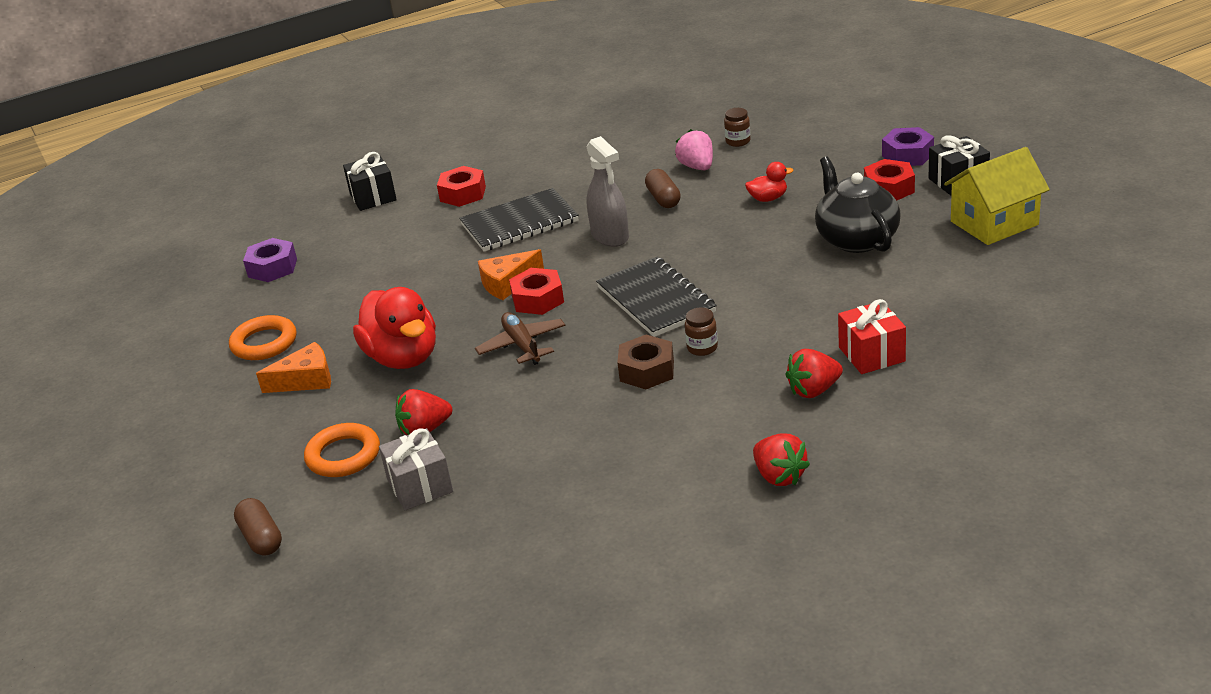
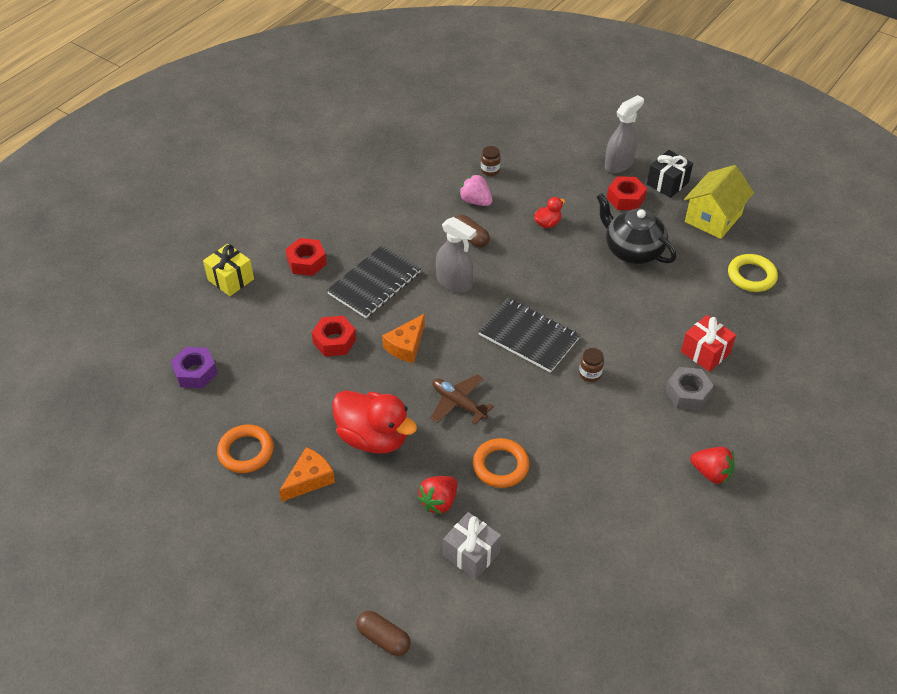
camera: 30 degrees left, 15 degrees up
orange ring [304,423,380,477] -> orange ring moved to [473,438,530,488]
black gift [343,152,397,211] -> yellow gift [203,244,254,296]
red nut [509,268,564,315] -> red nut moved to [311,316,356,357]
brown nut [617,334,674,389] -> none
red strawberry [785,349,843,398] -> grey nut [665,367,714,410]
purple nut [882,127,934,166] -> grey spray bottle [605,95,644,173]
none -> yellow ring [728,254,778,292]

